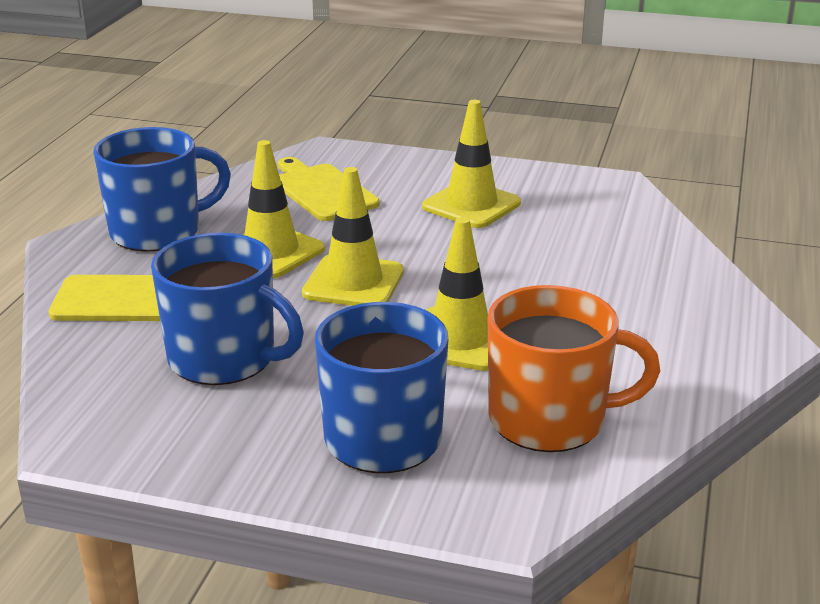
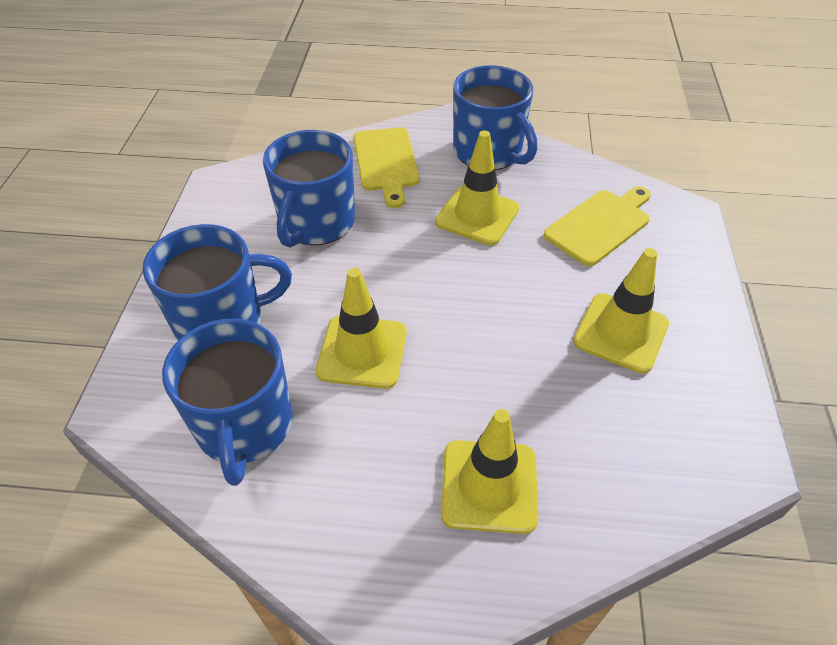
camera: 80 degrees right, 20 degrees up
yellow traffic cone [302,167,404,306] -> yellow traffic cone moved to [441,409,538,534]
orange mug [488,285,660,452] -> blue mug [162,319,293,486]

